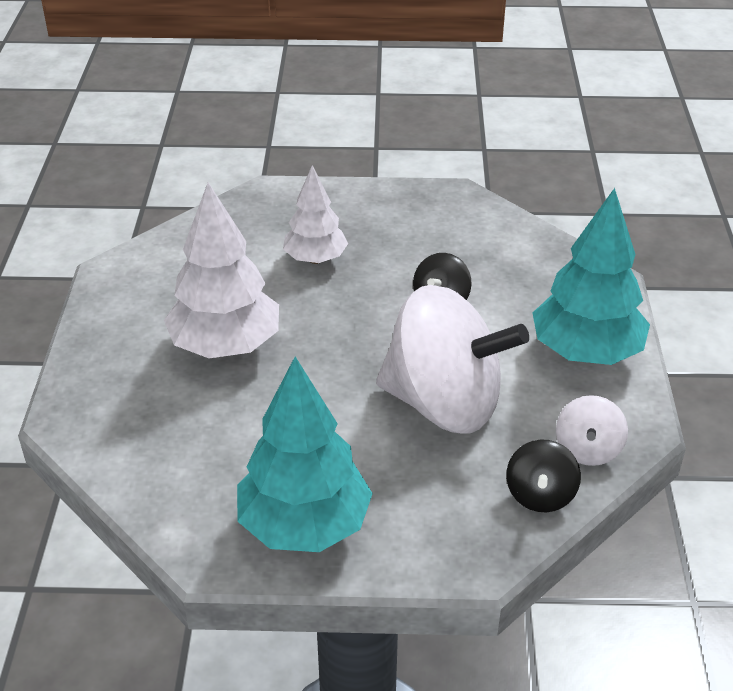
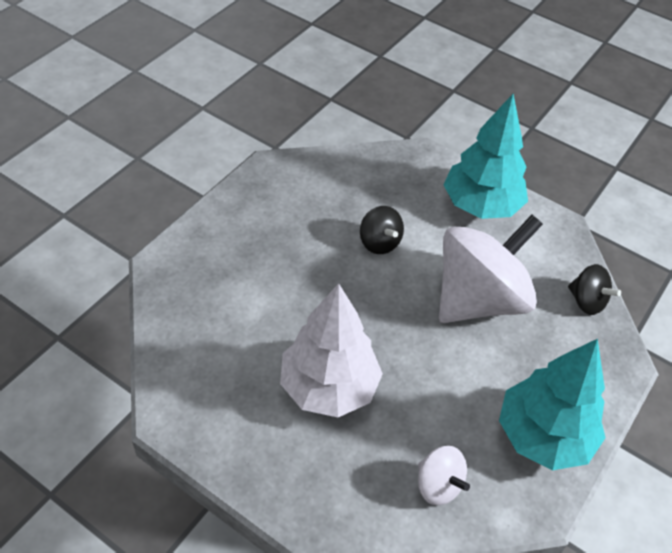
camera: 60 degrees left, 10 degrees up
white tree [283,165,348,264] -> none
white spinning top [556,395,628,466] -> white spinning top moved to [418,446,470,505]

